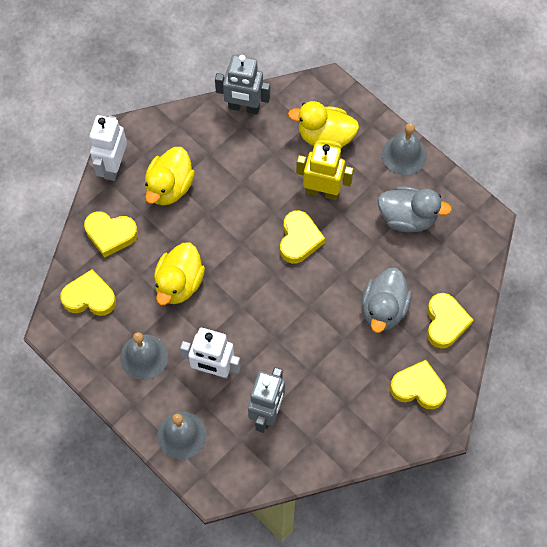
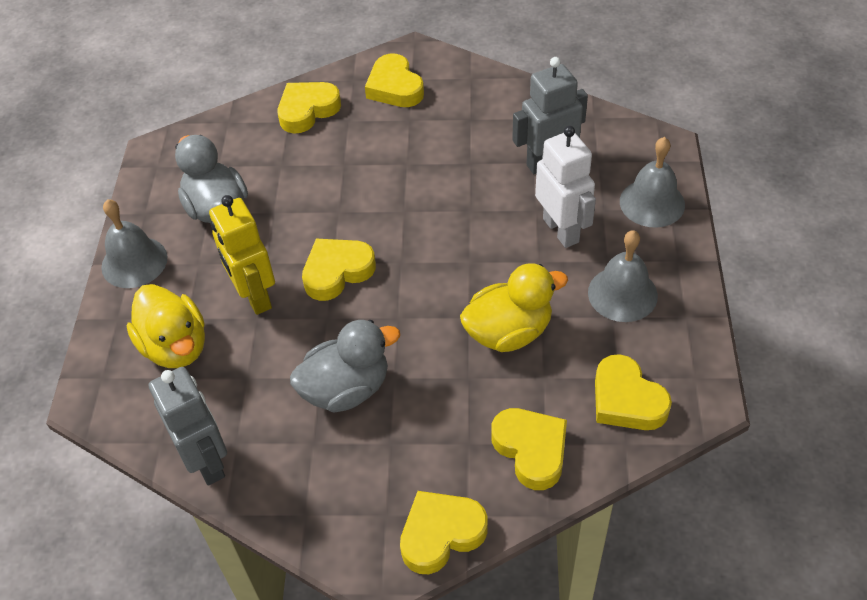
camera: 130 degrees left, 15 degrees down
white robot [90,115,127,181] -> yellow heart [400,491,488,574]
yellow duck [145,147,195,206] -> none
grey duck [362,268,412,333] -> grey duck moved to [290,320,400,412]

